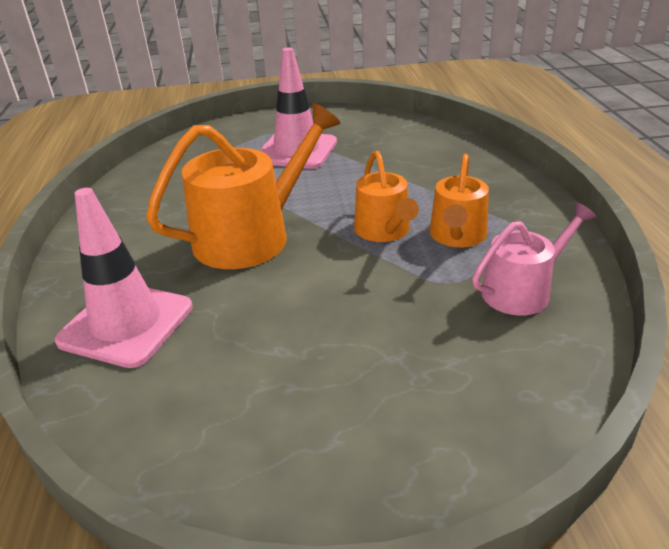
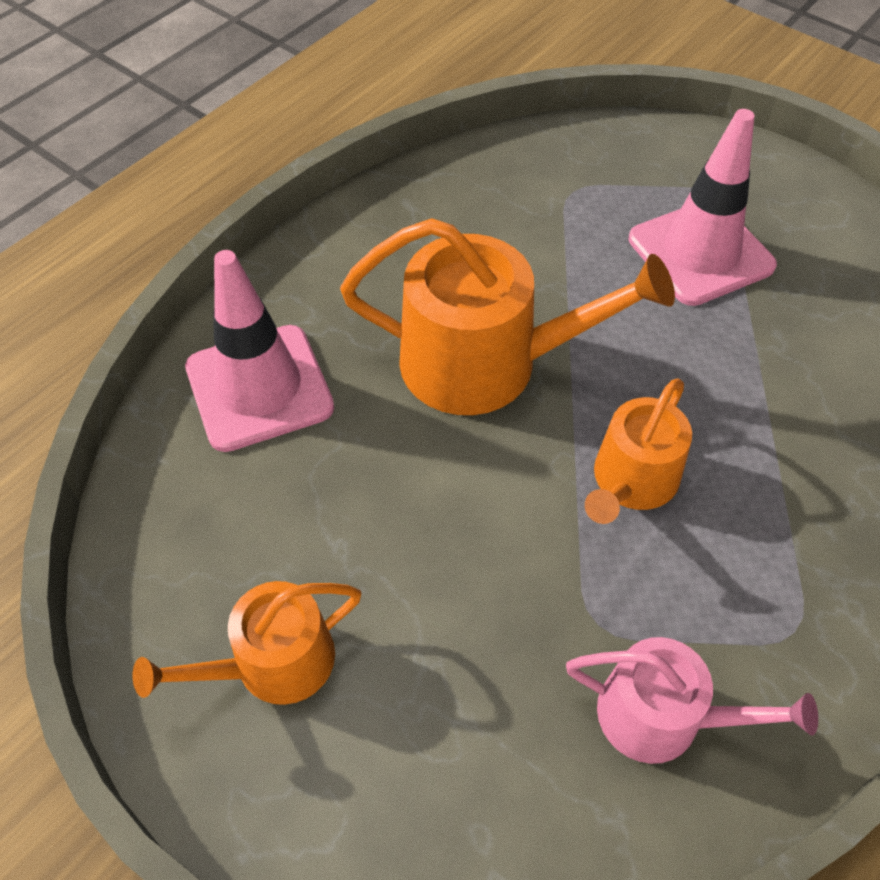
camera: 45 degrees right, 20 degrees up
orange watering can [430,154,489,247] -> orange watering can moved to [133,581,361,705]

